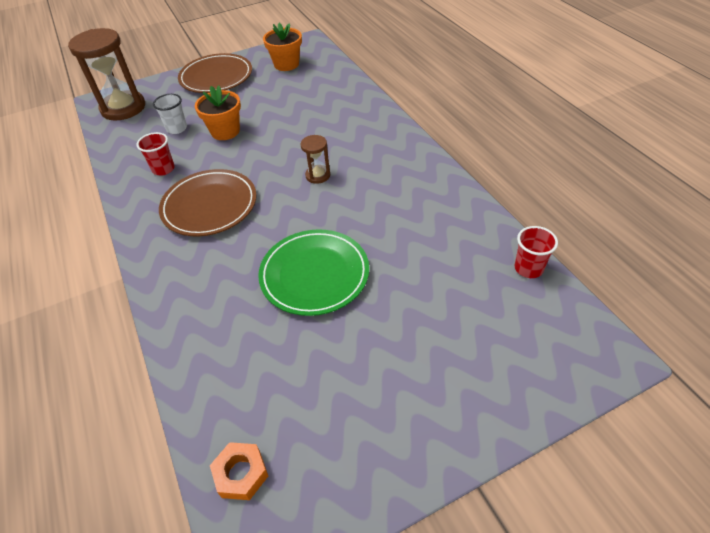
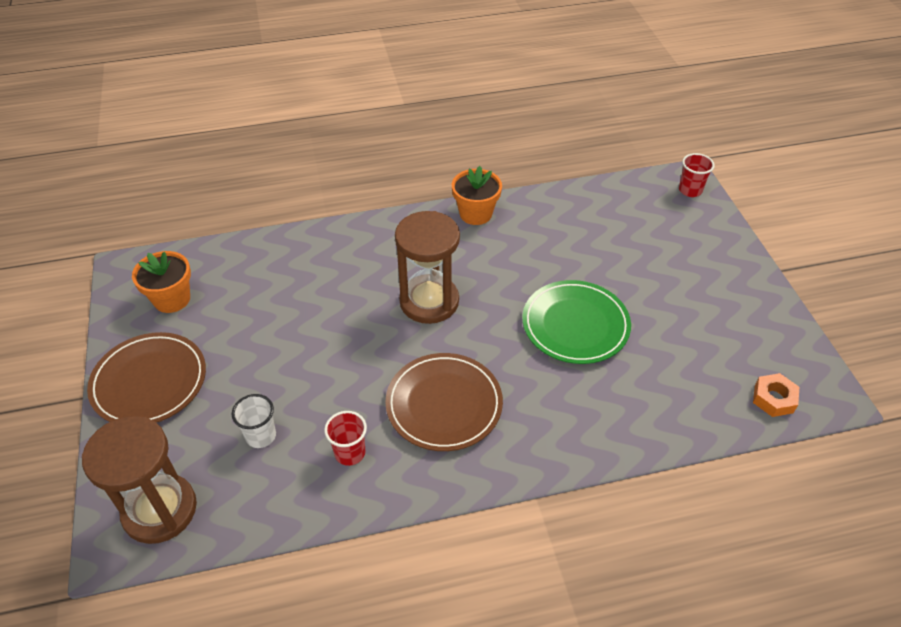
camera: 80 degrees left, 0 degrees up
orange flower pot [195,86,241,140] -> orange flower pot moved to [452,166,502,225]
brown hourglass [301,135,330,184] -> brown hourglass [395,211,460,324], size x2.09
red cup [515,226,558,278] -> red cup moved to [679,153,715,197]

